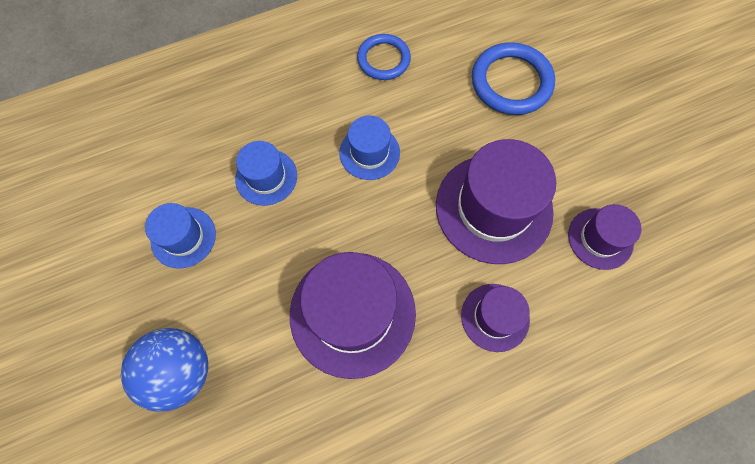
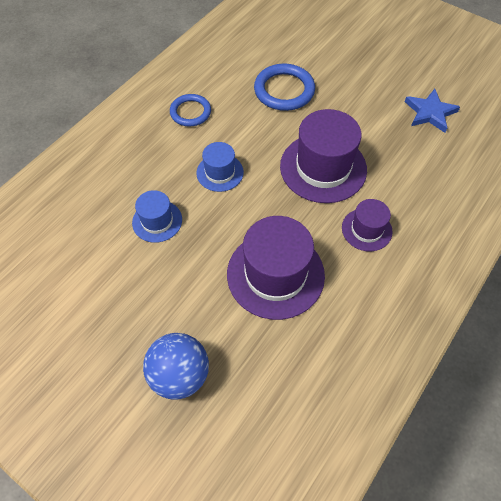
camera: 30 degrees left, 10 degrees down
blue hat [145,203,216,269] -> none
purple hat [568,204,642,270] -> none
none -> blue star [405,89,460,133]

